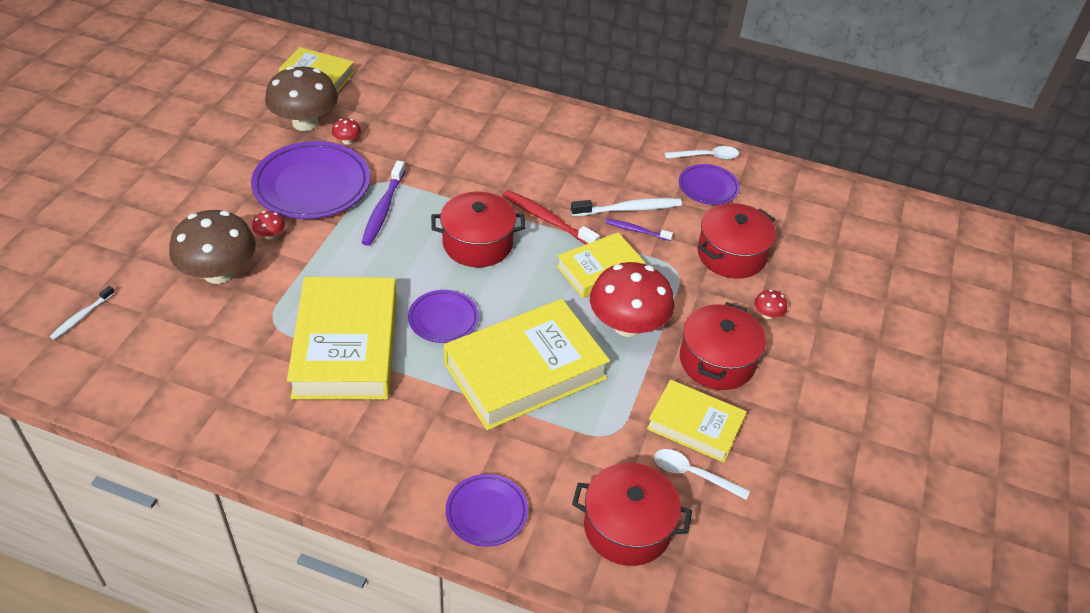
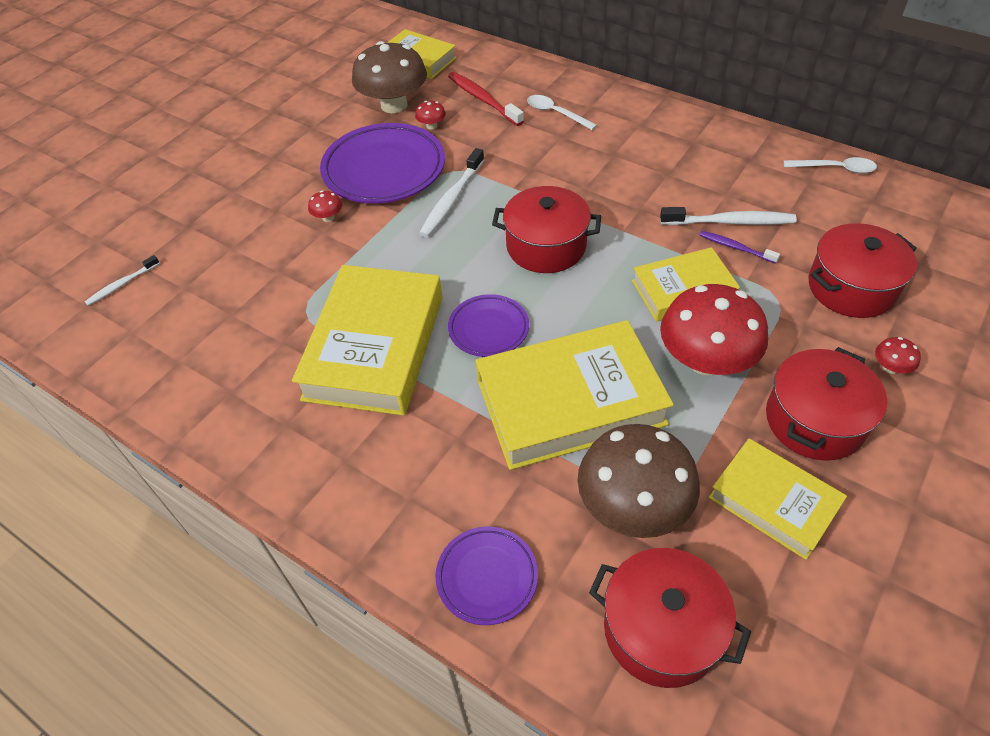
camera: 20 degrees right, 5 degrees up
brown mushroom [169,210,256,284] -> brown mushroom moved to [578,424,700,538]
purple toothbrush [361,160,405,246] -> white toothbrush [419,148,484,238]
red toothbrush [503,190,600,245] -> red toothbrush moved to [448,72,524,126]
white spoon [654,449,750,500] -> white spoon moved to [527,95,597,130]
purple plate [679,164,740,205] -> none

